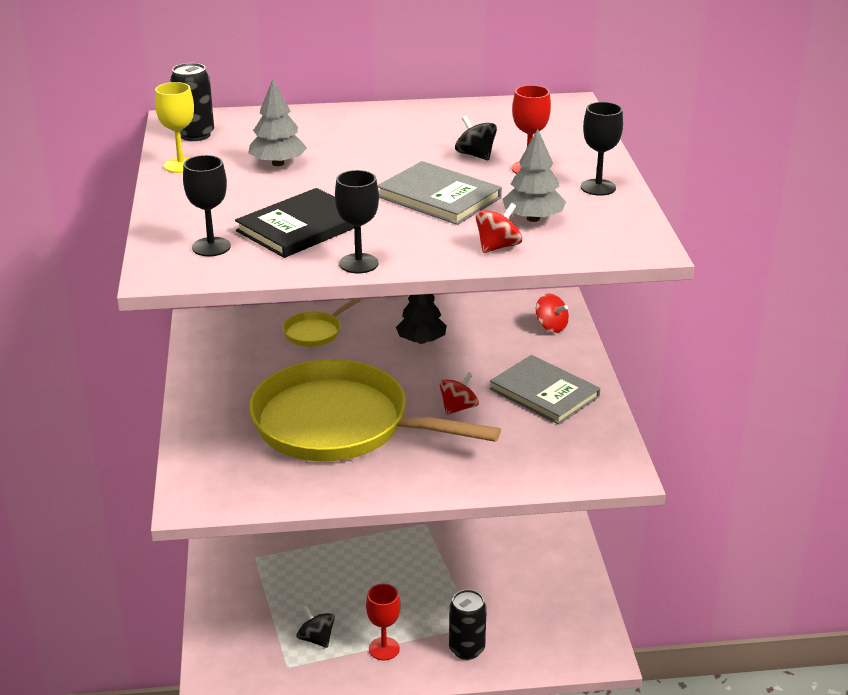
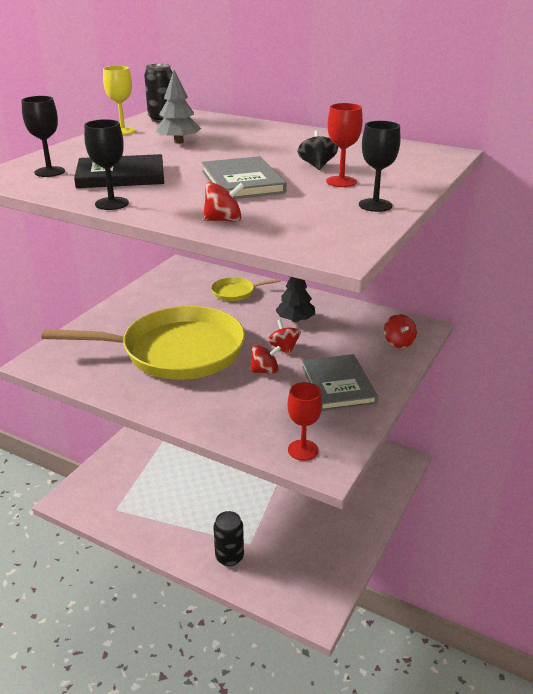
camera: 35 degrees right, 0 degrees up
yellow pan [249,359,501,462] -> yellow pan turned 120 degrees clockwise [42,306,245,380]
black spinning top [297,605,335,648] -> none
red goblet [366,584,401,660] -> red goblet moved to [288,382,322,461]
grey tree [503,129,566,222] -> none
none -> red spinning top [267,319,301,355]

